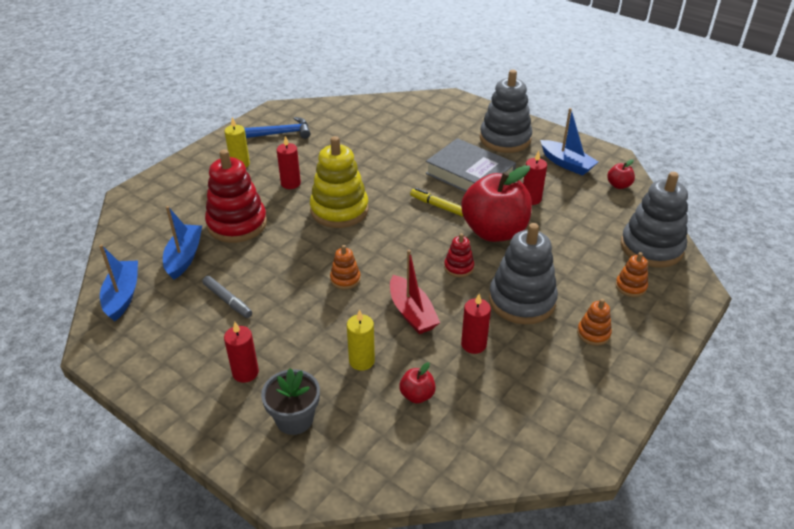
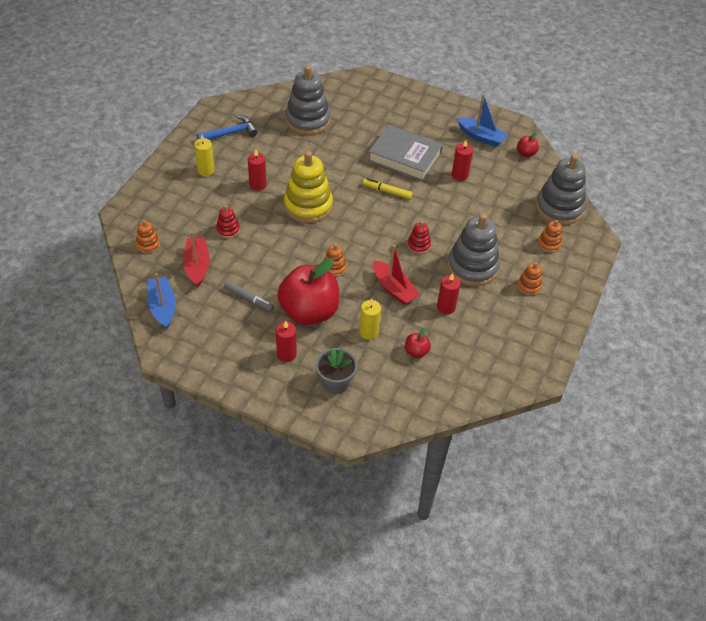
camera: 15 degrees left, 10 degrees up
blue boat [163,206,202,280] -> red boat [183,231,210,287]
red stacking toy [205,149,267,243] -> red stacking toy [216,205,240,239], size x0.47
red apple [461,165,532,242] -> red apple moved to [277,258,339,325]
grey stacking toy [480,70,532,153] -> grey stacking toy moved to [285,65,331,135]
none -> orange stacking toy [136,220,160,253]

